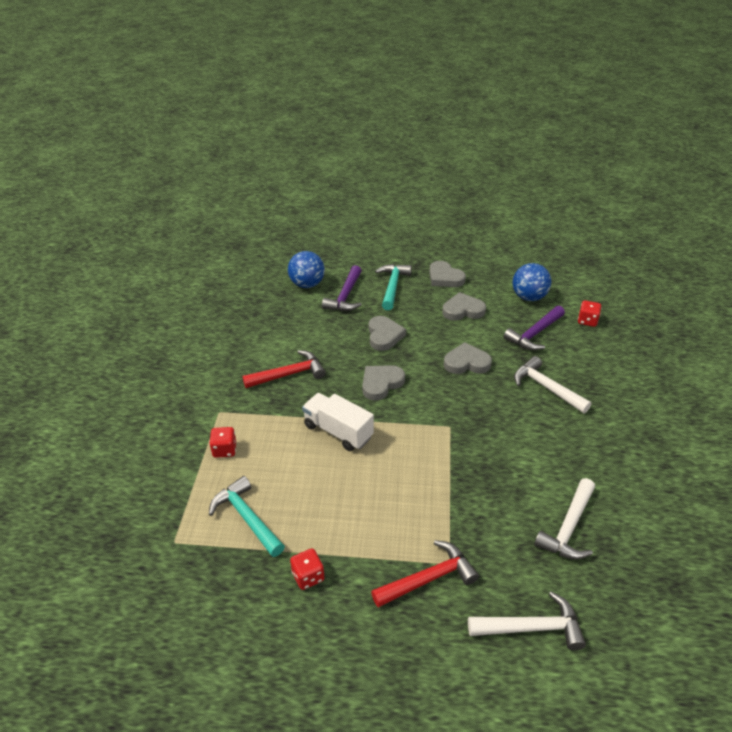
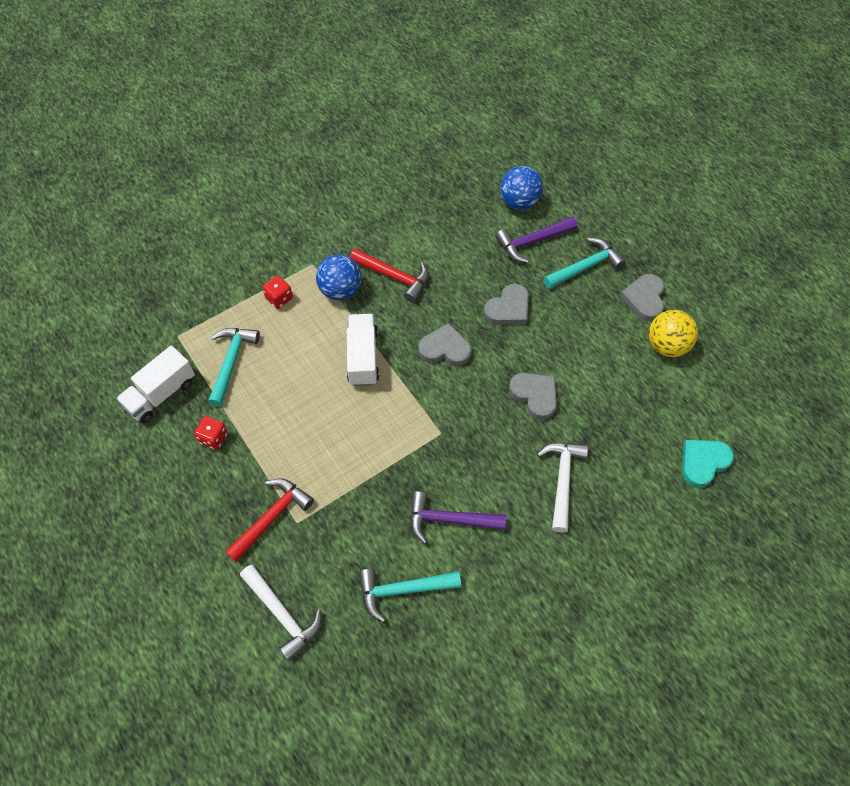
camera: 50 degrees right, 20 degrees up
red hammer [371,540,479,608] -> red hammer turned 75 degrees counterclockwise [225,479,314,562]
grey heart [442,292,486,321] -> none
purple hammer [503,306,565,350] -> purple hammer moved to [410,491,506,544]
blue ball [512,263,552,301] -> blue ball moved to [316,254,362,300]
white hammer [534,478,595,559] -> turquoise hammer [359,569,461,622]
red dice [578,300,601,327] -> turquoise heart [682,440,734,488]
none -> white truck [116,346,195,423]
none -> yellow ball [649,310,698,357]

